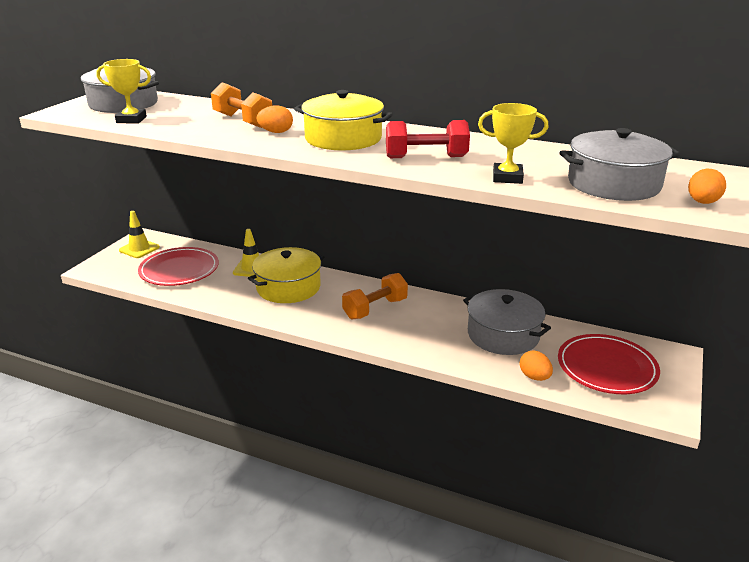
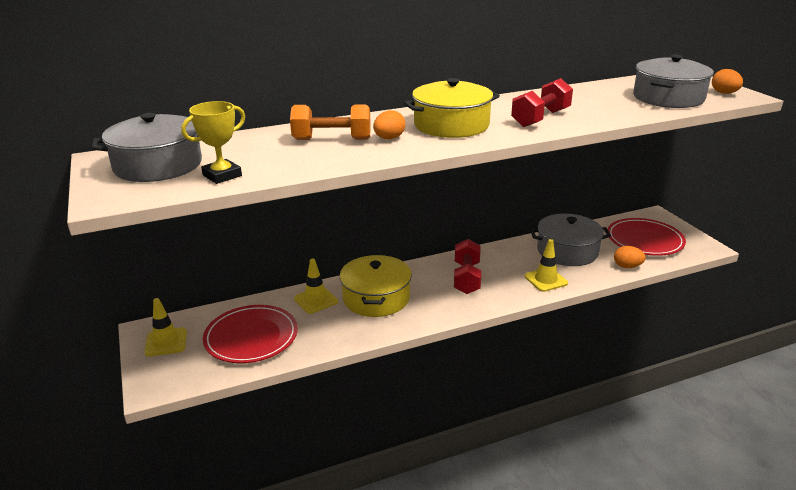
camera: 45 degrees left, 0 degrees up
orange dumbbell [342,273,408,319] -> red dumbbell [454,239,481,294]
yellow trophy [478,103,548,184] -> none
none -> yellow traffic cone [524,239,568,292]

